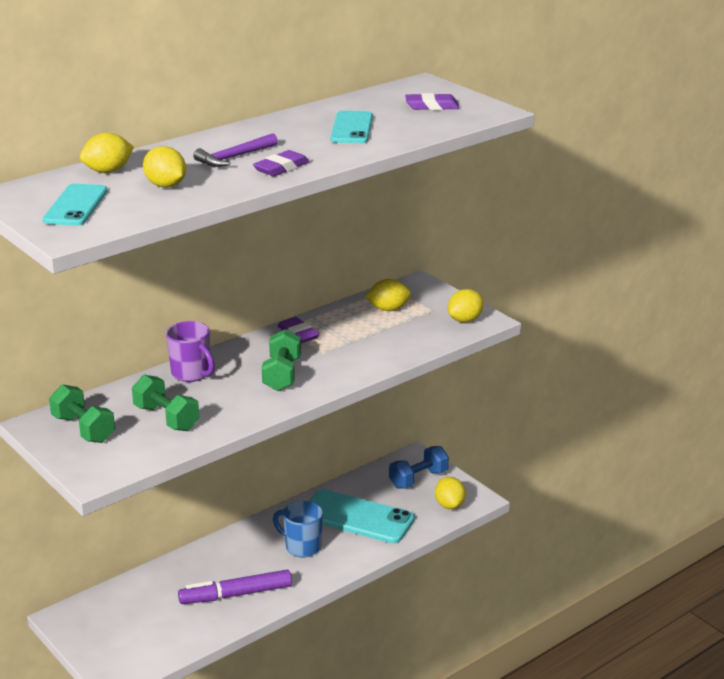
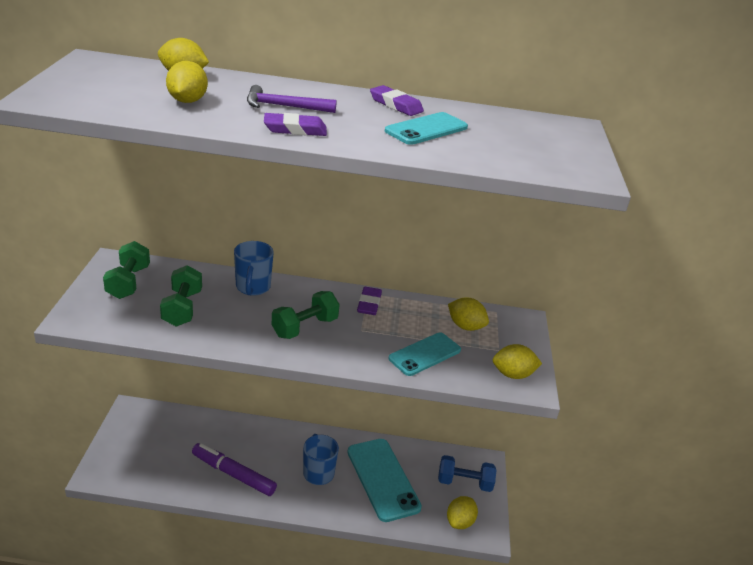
camera: 40 degrees right, 5 degrees up
turquoise phone [43,184,107,226] -> turquoise phone moved to [389,332,461,376]
purple mug [166,321,215,382] -> blue mug [234,241,274,296]
purple eraser [405,93,459,110] -> purple eraser moved to [370,85,424,116]

